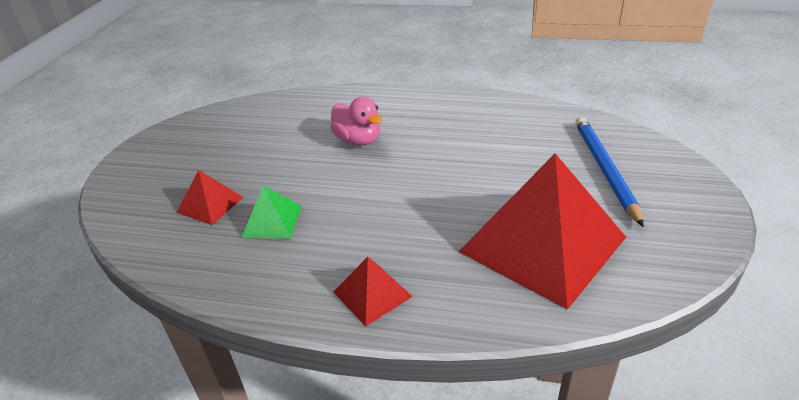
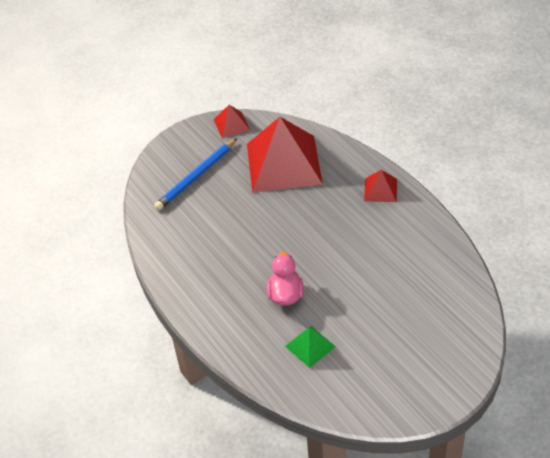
camera: 135 degrees left, 10 degrees up
red pyramid [177,170,244,225] -> red pyramid moved to [214,105,250,138]
green pyramid [242,186,302,238] -> green pyramid moved to [285,326,336,368]

